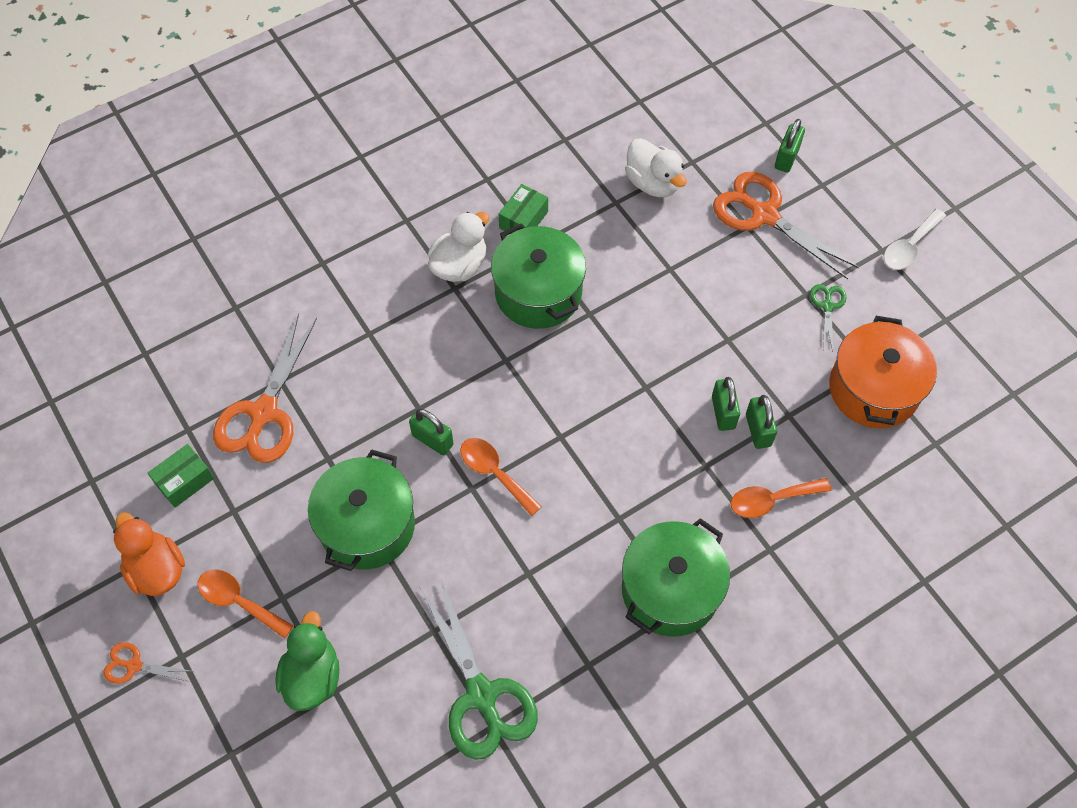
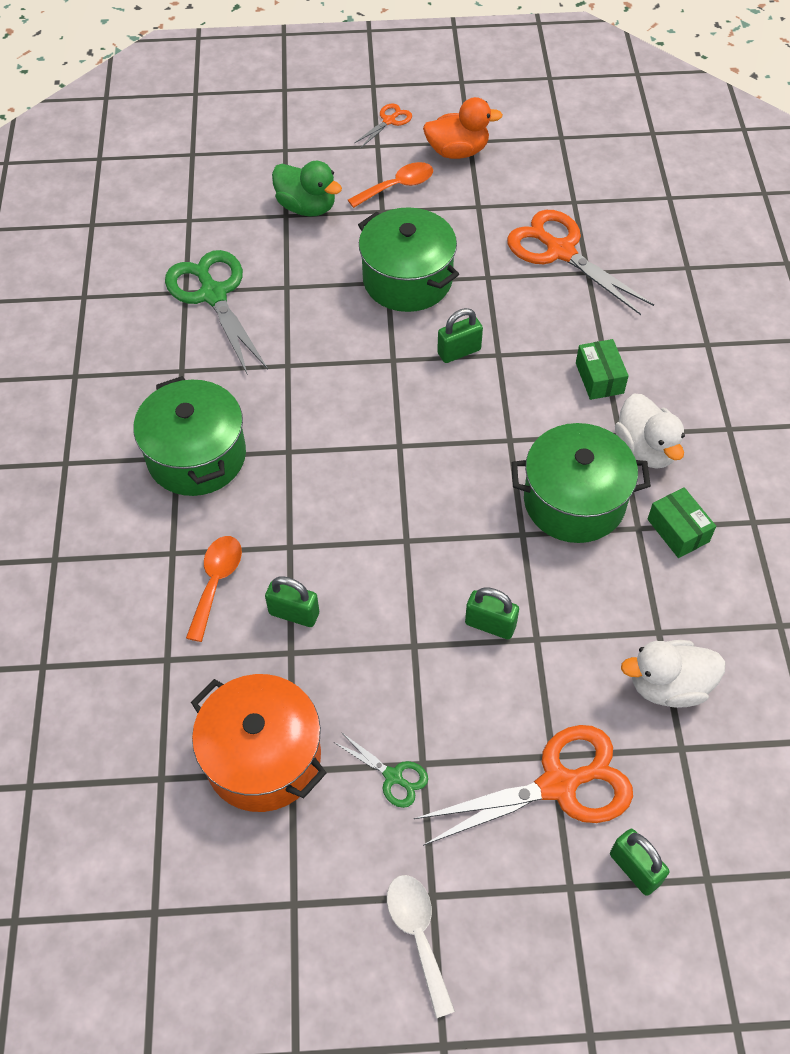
camera: 120 degrees right, 5 degrees down
green box [148,444,214,508] -> green box moved to [576,339,629,400]
green scissors [420,578,538,760] -> green scissors turned 60 degrees clockwise [165,250,268,375]
orange spoon [460,438,542,516] -> none
green padlock [712,377,740,431] -> green padlock moved to [465,587,519,640]

